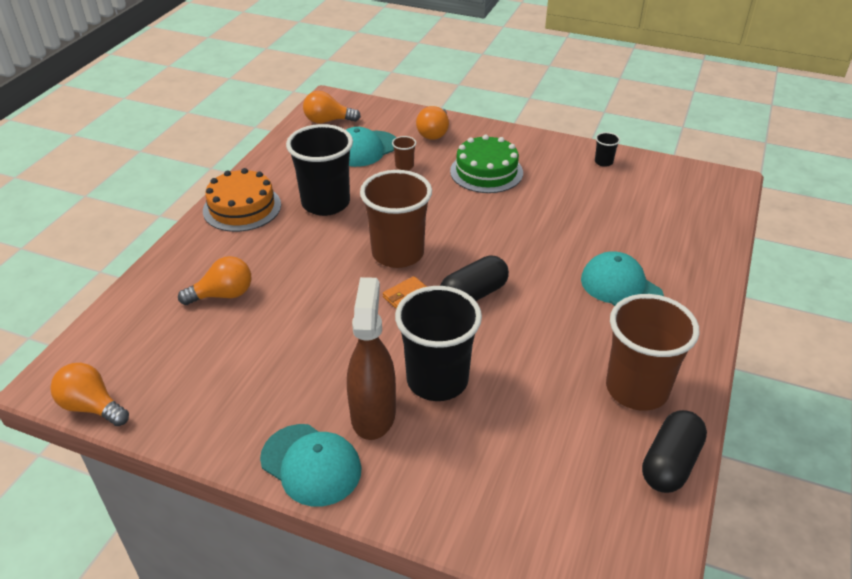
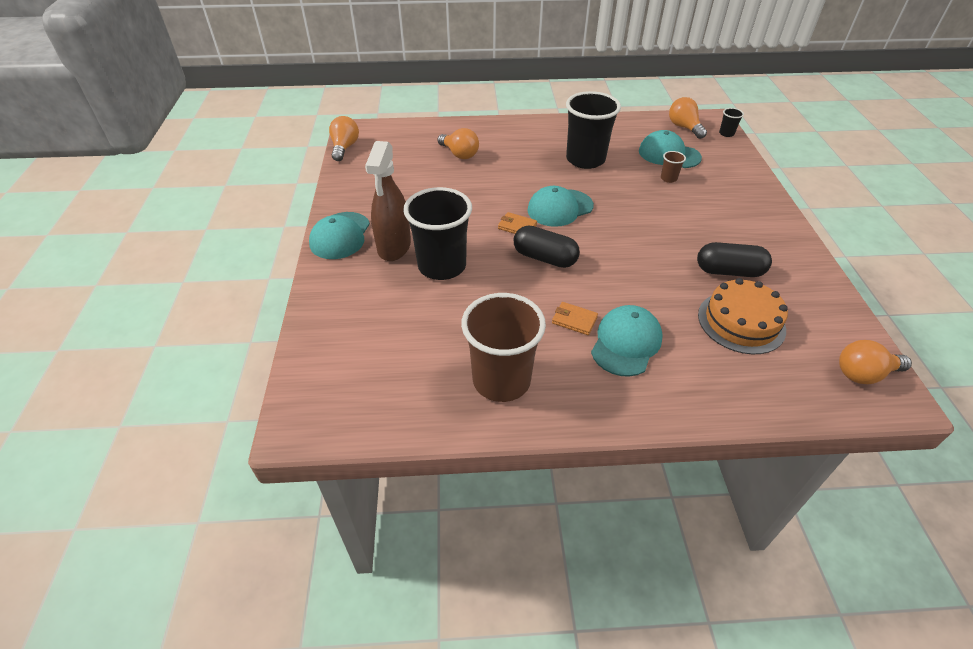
camera: 65 degrees right, 5 degrees up
orange cake [203,168,281,232] -> orange cake moved to [698,278,788,354]
brown spray bottle [347,277,396,440] -> brown spray bottle turned 120 degrees clockwise [365,141,411,261]
brown cup [360,170,432,268] -> turquoise cap [527,186,594,227]
orange light bulb [416,106,449,140] -> orange light bulb moved to [839,340,912,384]
green cake [450,135,523,193] -> none
black cup [595,132,620,167] -> black cup moved to [719,108,744,137]
black capsule [642,410,707,493] -> black capsule moved to [697,242,772,277]
none -> orange wallet [552,302,598,335]

